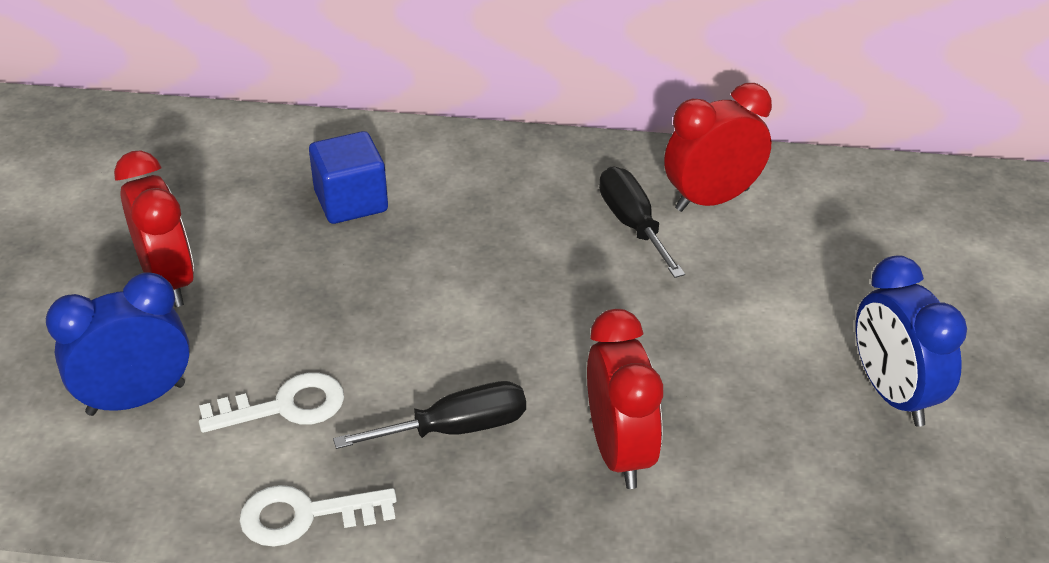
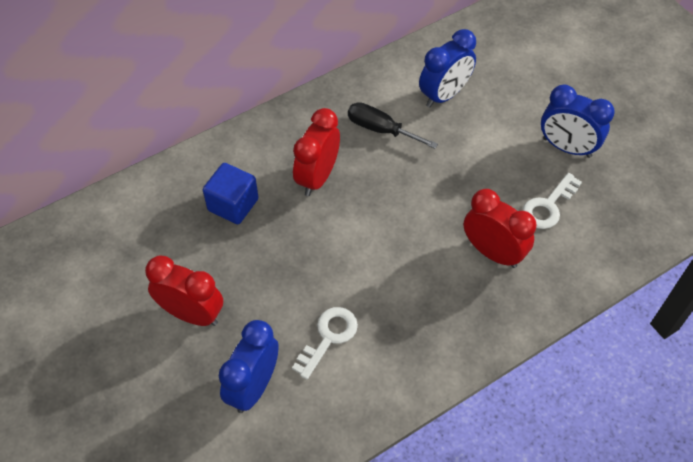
camera: 40 degrees left, 15 degrees up
white key [239,485,397,547] -> white key moved to [523,173,582,229]
black screwdriver [333,381,526,449] -> none
red clock [664,83,772,212] -> red clock moved to [293,108,340,196]
none -> blue clock [419,29,476,108]

